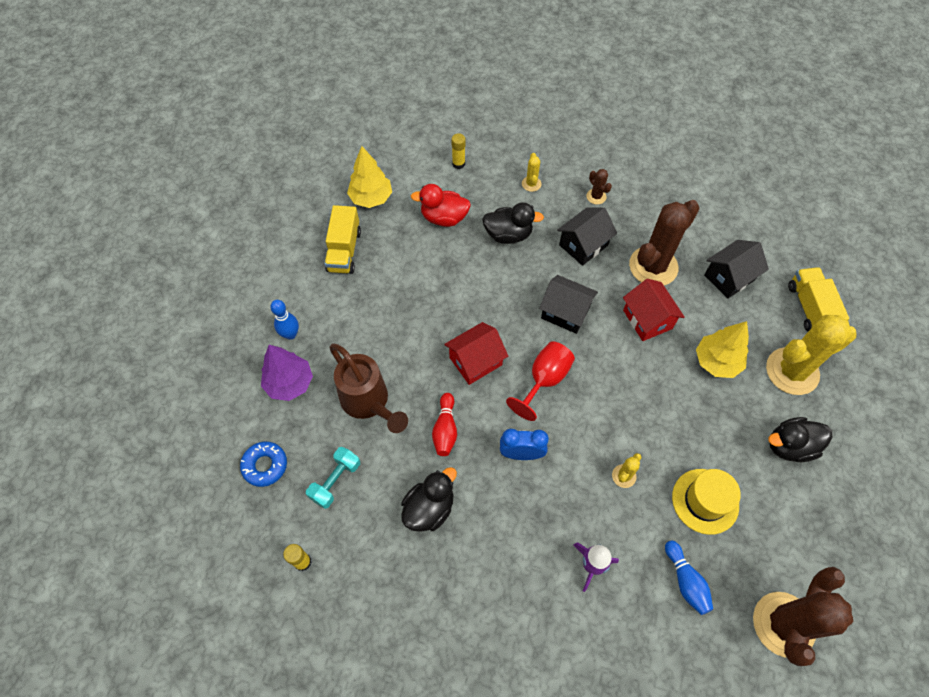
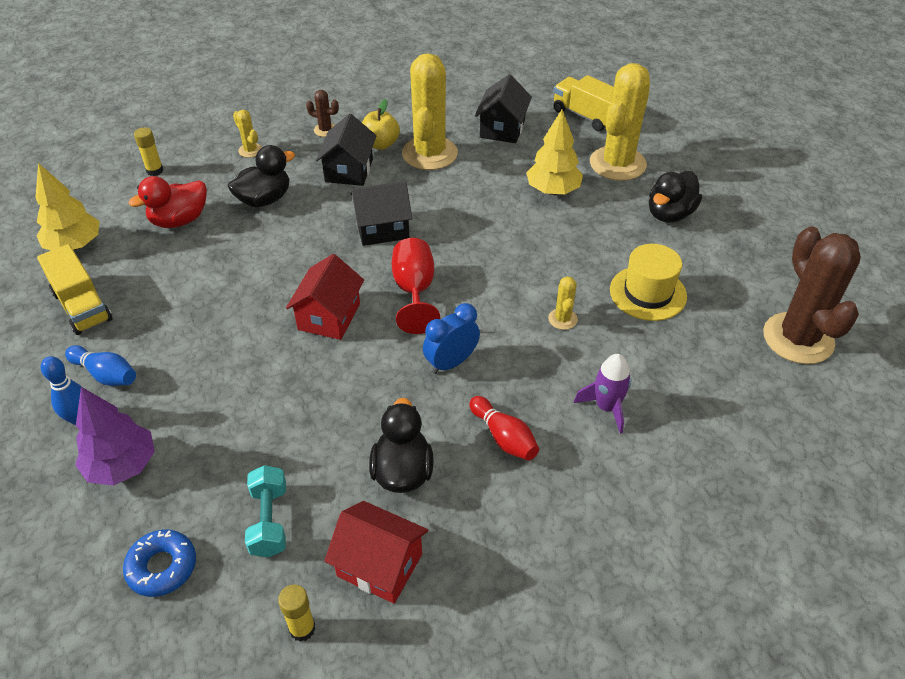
camera: 40 degrees left, 15 degrees down
brown watering can [329,343,408,433] -> none
red bowling pin [432,393,457,456] -> red bowling pin moved to [469,396,539,460]
red house [623,279,685,341] -> red house moved to [324,501,428,604]
brown cactus [629,200,700,285] -> yellow cactus [402,53,458,170]
blue bowling pin [665,540,713,615] -> blue bowling pin moved to [65,345,136,386]
none -> yellow apple [362,99,400,150]

